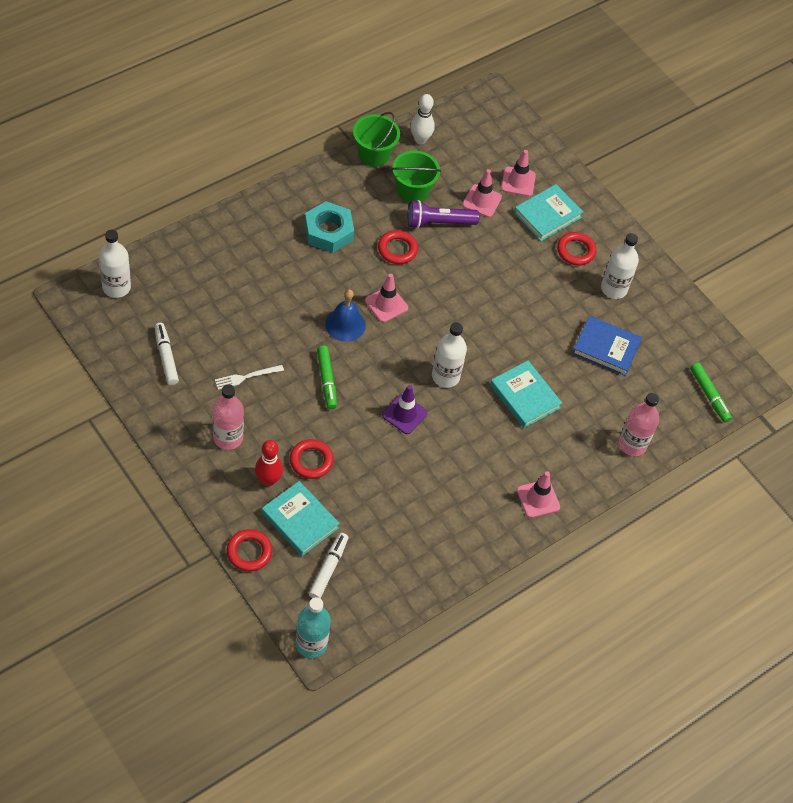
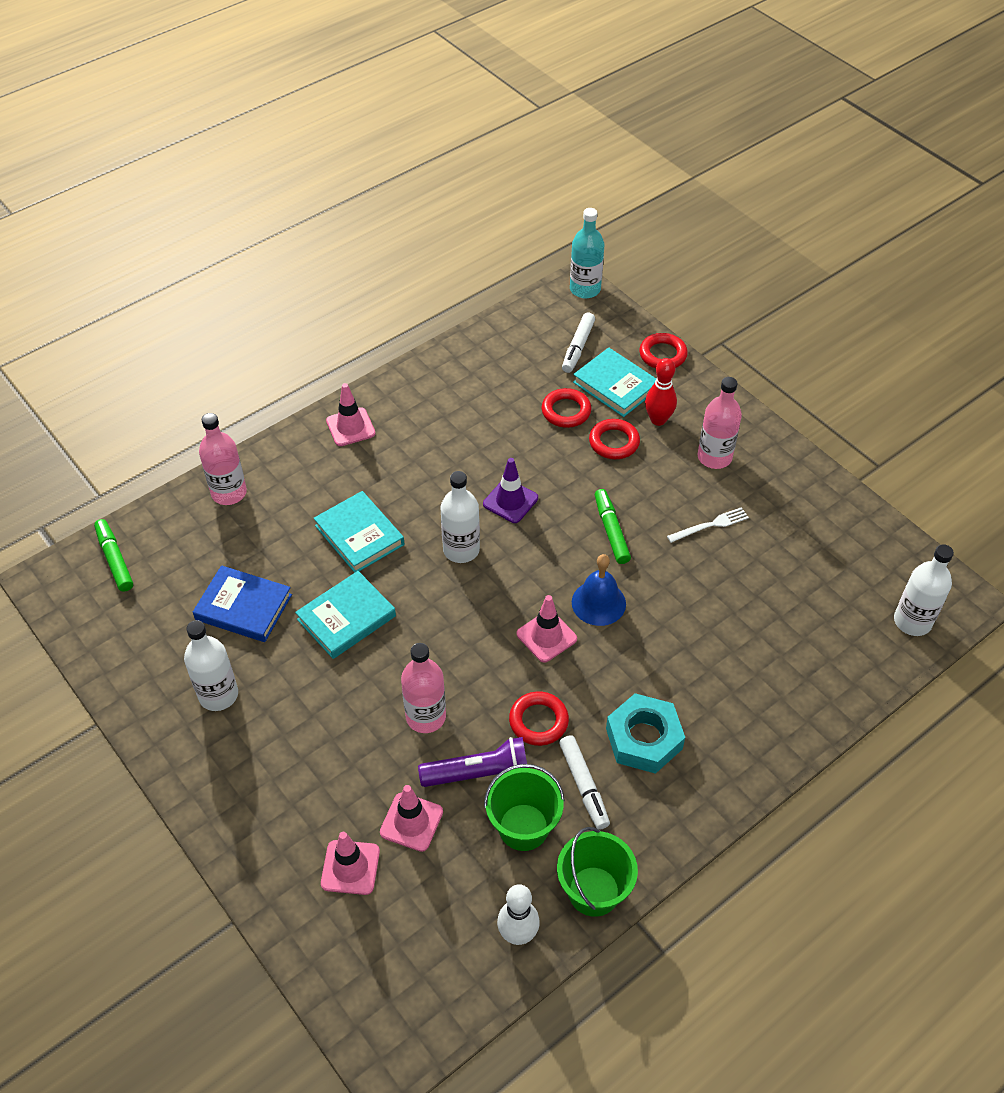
camera: 175 degrees left, 5 degrees down
white marker [154,323,179,385] -> white marker moved to [559,735,610,830]
turquoise book [514,184,583,241] -> turquoise book moved to [295,571,396,659]
red ring [557,232,597,266] -> red ring moved to [542,388,591,428]
none -> pink bottle [401,643,446,733]

